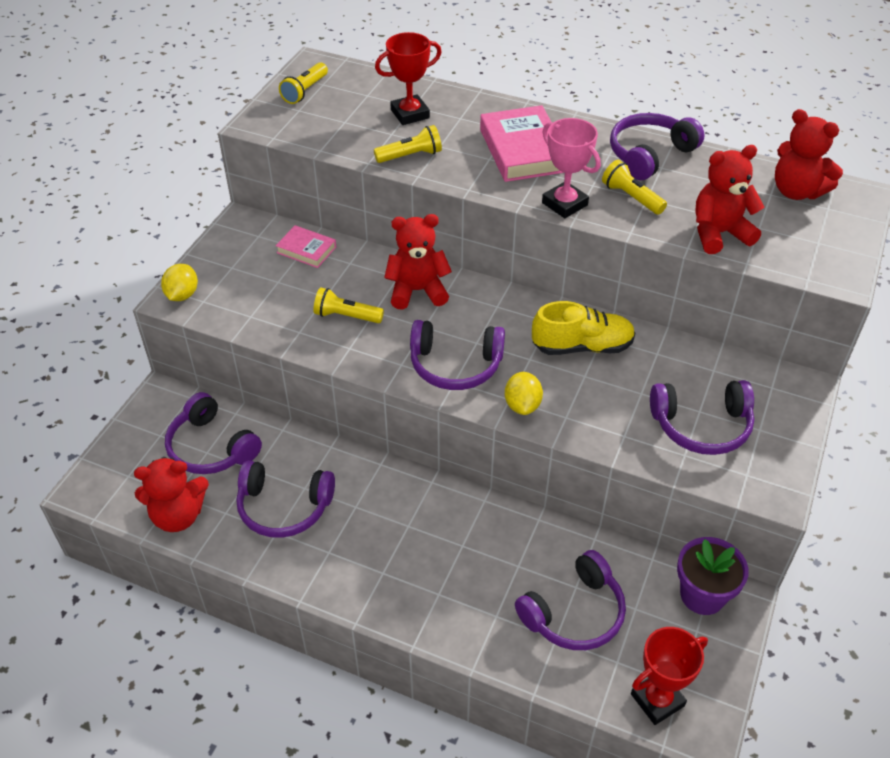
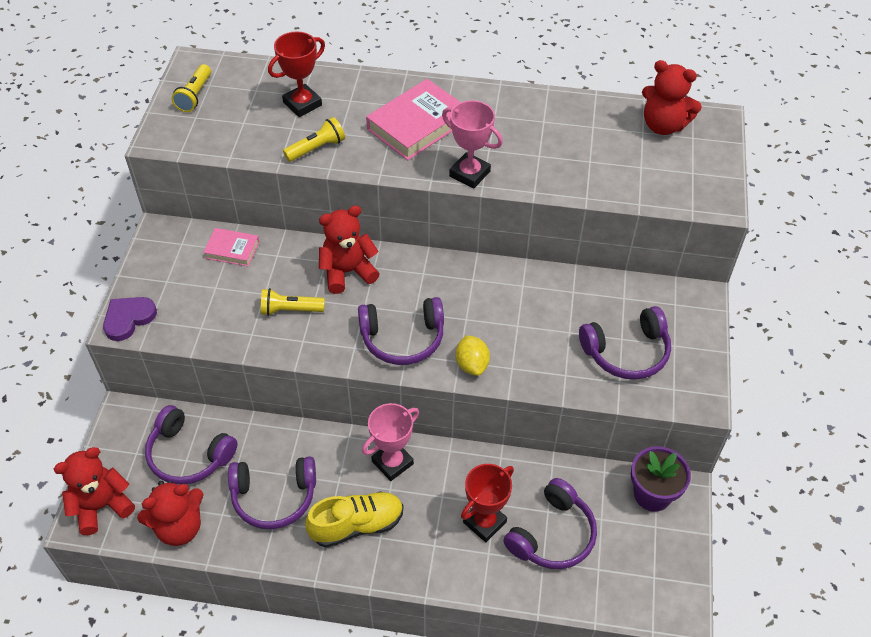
camera: 15 degrees left, 5 degrees up
yellow lemon [161,264,198,301] -> purple heart [103,297,157,341]
pink book [480,105,564,182] -> pink book turned 75 degrees clockwise [366,79,461,160]
yellow shoe [532,301,635,355] -> yellow shoe moved to [305,491,403,548]
yellow flashlight [602,160,667,215] -> none
purple headphones [610,113,705,180] -> none
red trophy [631,627,708,725] -> red trophy moved to [461,464,514,542]
red teddy bear [695,145,764,254] -> red teddy bear moved to [54,447,135,535]
none -> pink trophy [362,403,419,481]

